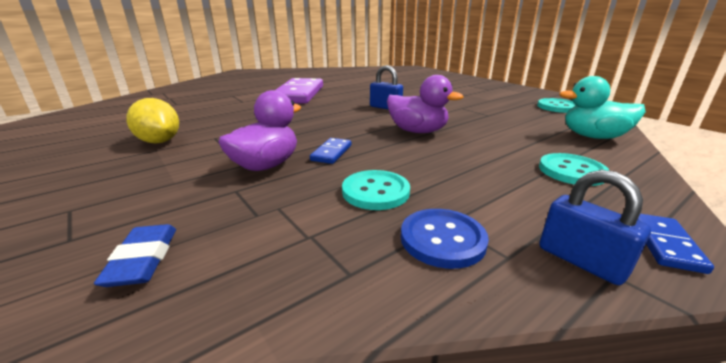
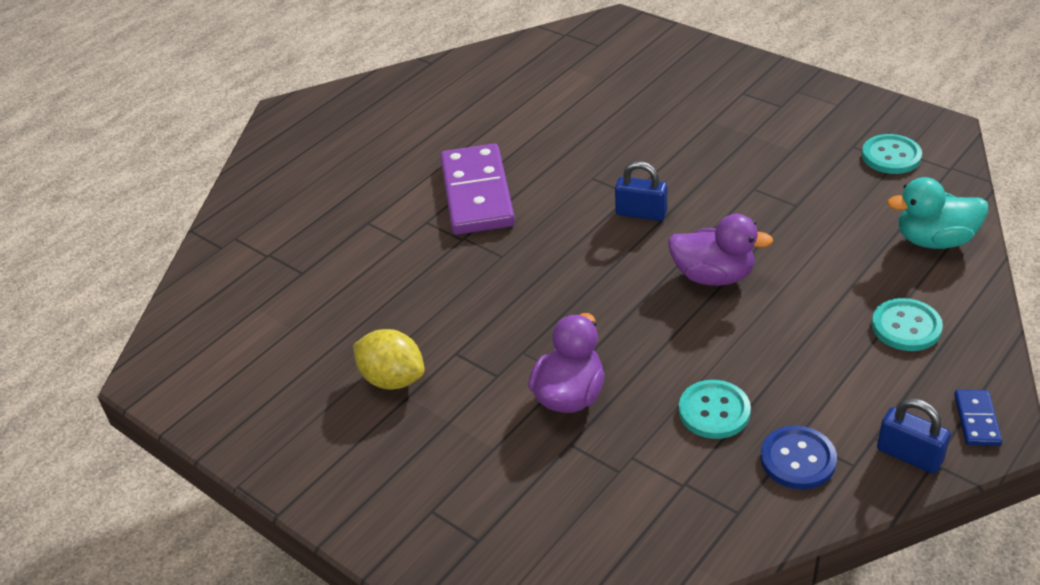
camera: 10 degrees left, 15 degrees up
blue eraser [94,224,176,287] -> none
blue domino [310,138,351,164] -> none

